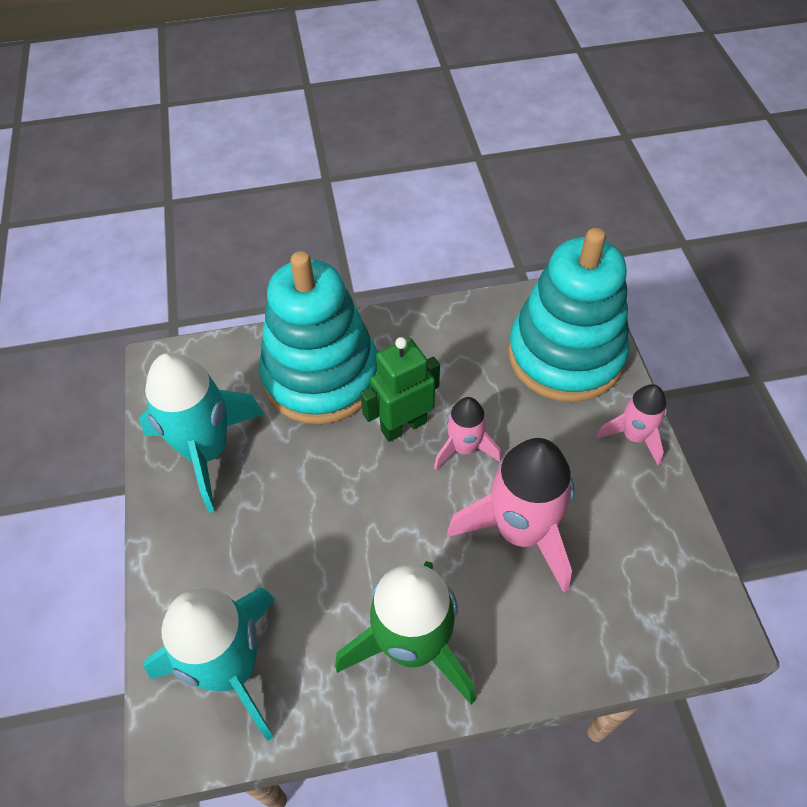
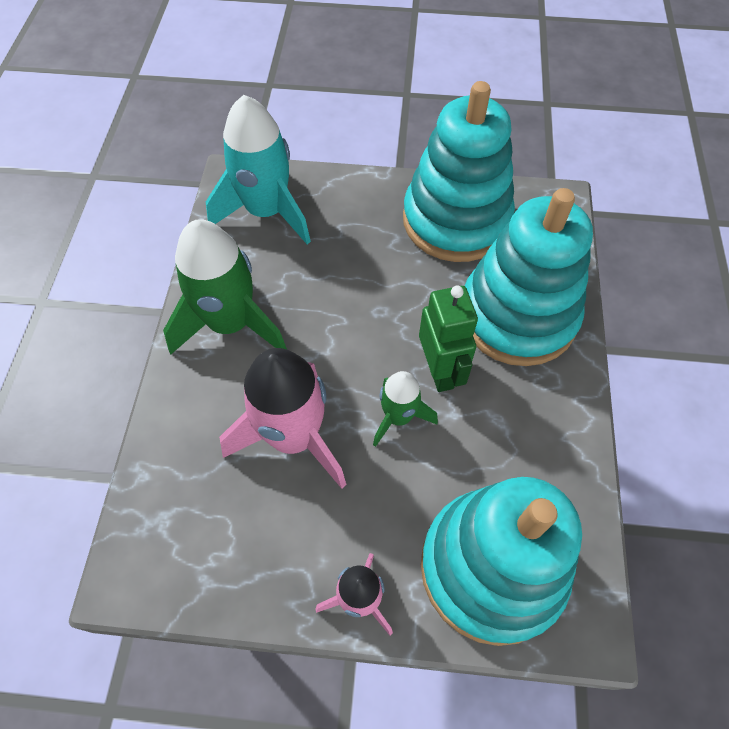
camera: 105 degrees right, 5 degrees up
turquoise rocket [139,352,264,513] -> turquoise stacking toy [403,81,515,262]
pink rocket [434,397,501,470] -> green rocket [373,371,438,447]

